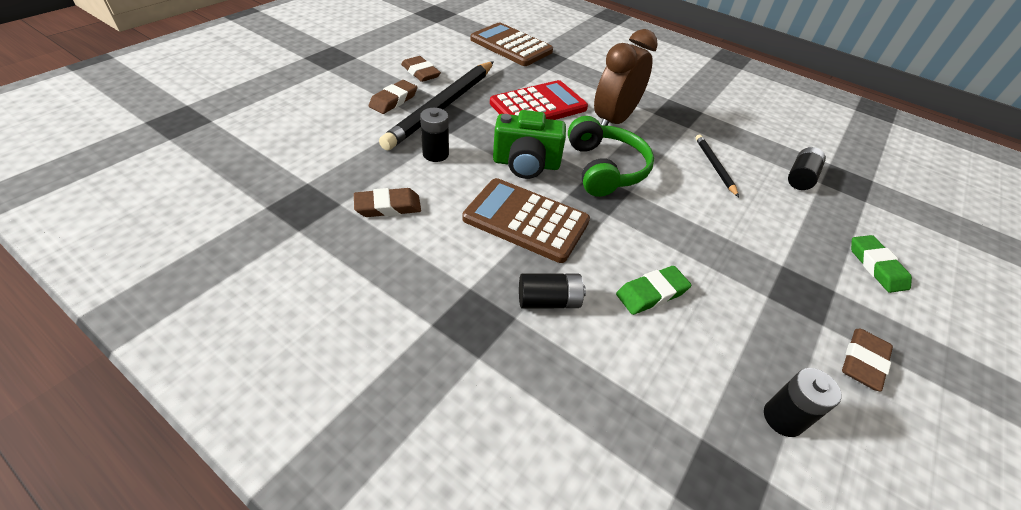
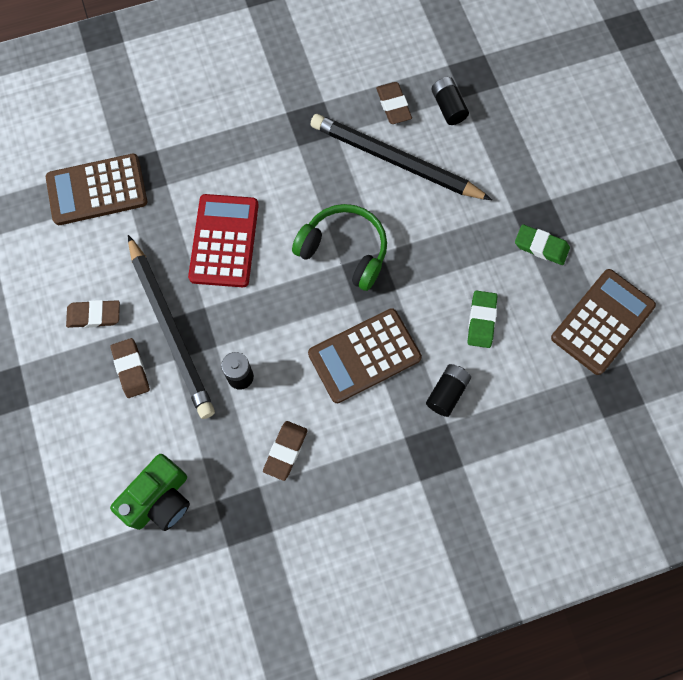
camera: 50 degrees left, 25 degrees up
green camera [493,110,566,179] -> green camera moved to [110,454,190,531]
brown clock [594,29,658,126] -> none
black pencil [695,134,739,197] -> black pencil [310,114,492,200], size x2.11
black battery [764,368,841,437] -> brown calculator [551,269,656,375]
brown eraser [842,328,893,392] -> brown eraser moved to [376,82,412,124]
green eraser [851,235,912,293] -> green eraser moved to [515,224,570,265]

